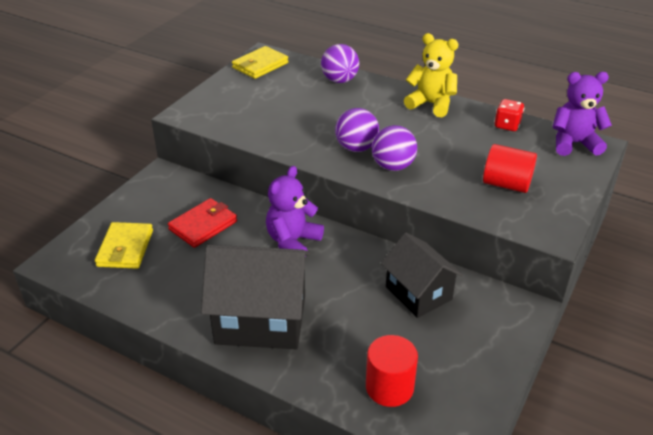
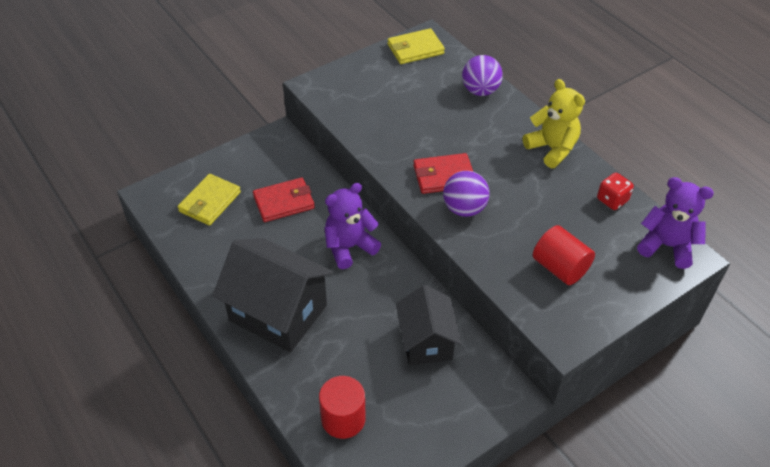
camera: 25 degrees right, 10 degrees up
purple ball [335,108,379,152] -> red wallet [413,153,473,194]

